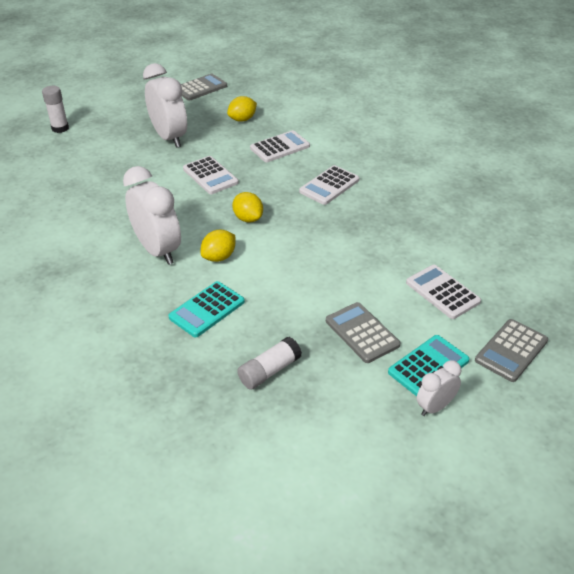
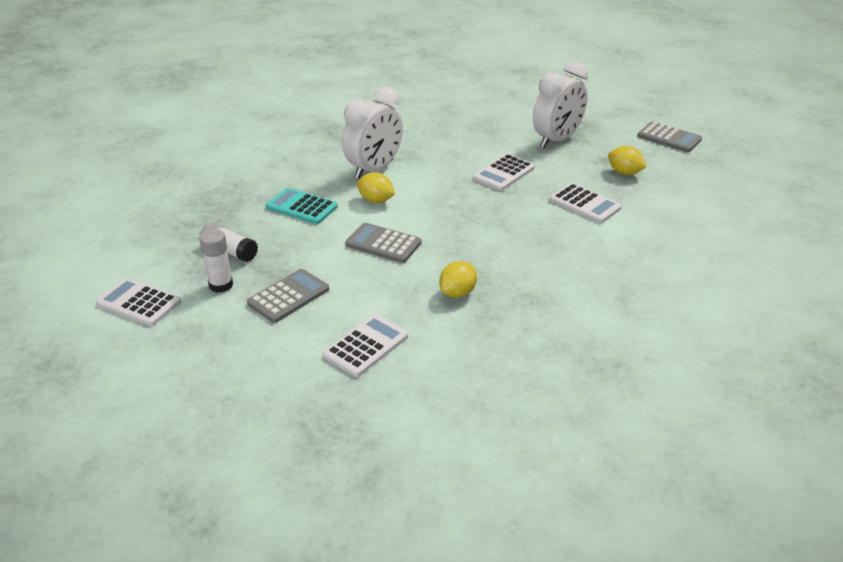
camera: 75 degrees right, 5 degrees down
white glue stick [42,86,69,133] -> white glue stick moved to [199,229,233,293]
yellow lemon [232,192,263,222] -> yellow lemon moved to [439,261,477,298]
white calculator [299,165,359,205] -> white calculator moved to [96,278,181,326]
turquoise calculator [388,335,469,396] -> none
white clock [417,360,461,416] -> none
grey calculator [475,319,548,382] -> grey calculator moved to [345,223,421,263]

